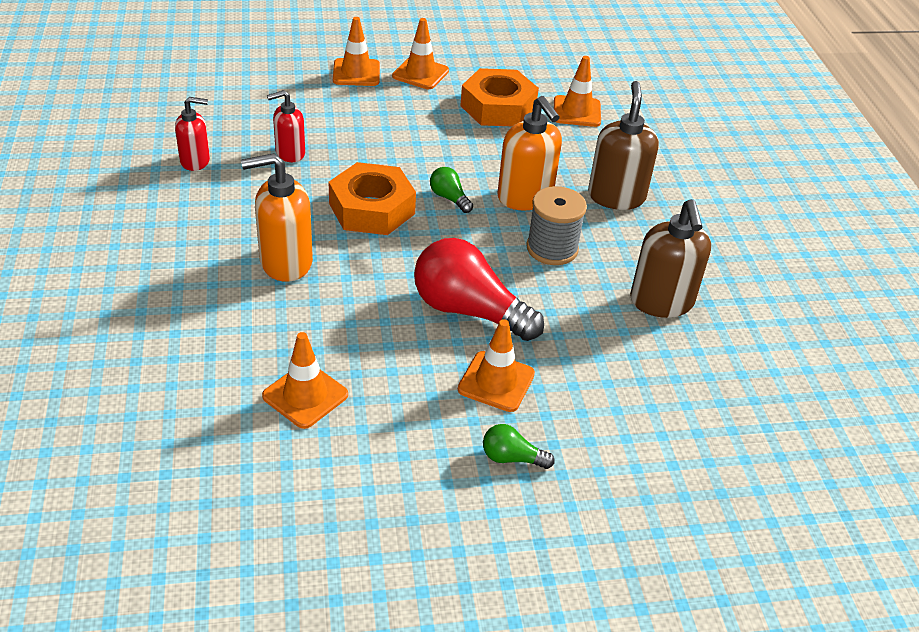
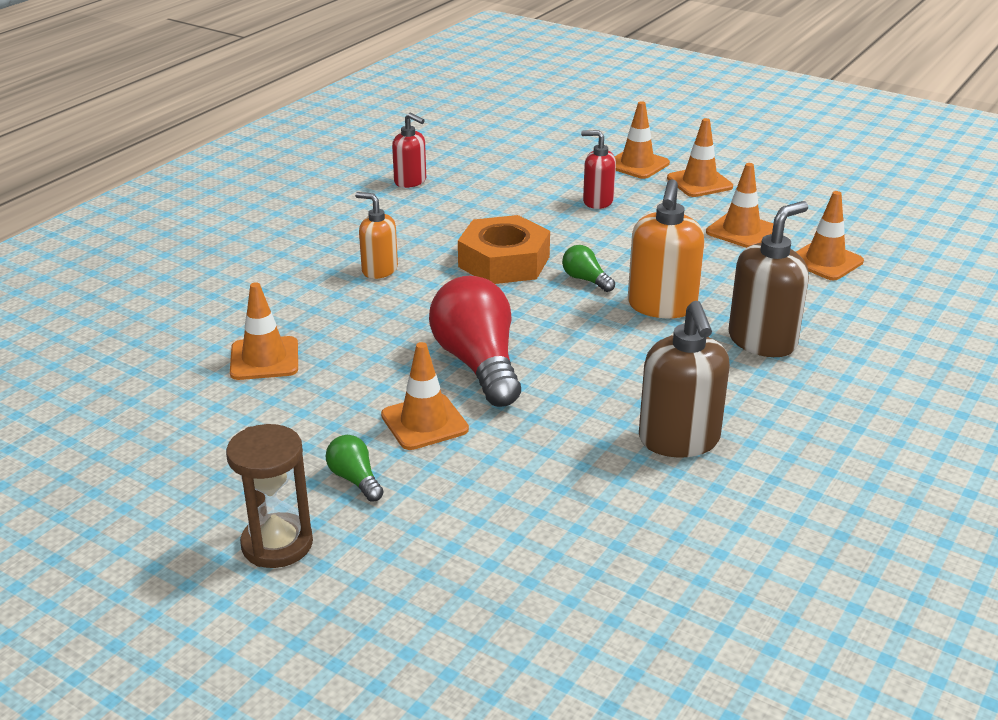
camera: 45 degrees right, 10 degrees down
orange soap dispenser [241,153,313,282] -> orange soap dispenser [355,192,398,279], size x0.63
red soap dispenser [267,90,305,162] -> red soap dispenser moved to [581,130,616,209]
green light bulb [430,167,473,213] -> green light bulb turned 45 degrees counterclockwise [562,245,615,292]
orange nut [460,68,539,126] -> orange traffic cone [706,163,773,248]
grey spool [526,186,587,265] -> none
brown soap dispenser [630,199,711,318] -> brown soap dispenser turned 45 degrees counterclockwise [639,301,730,458]
none -> brown hourglass [226,424,313,568]

